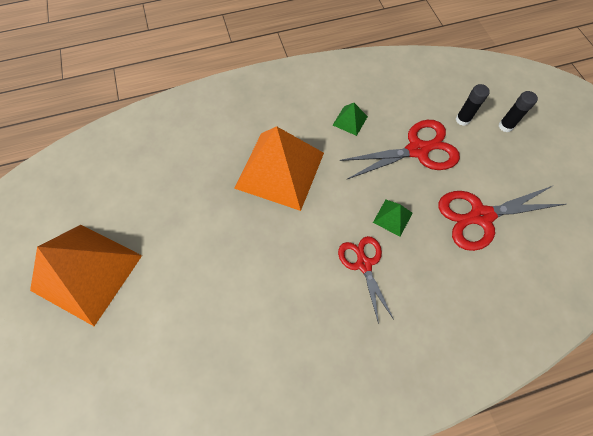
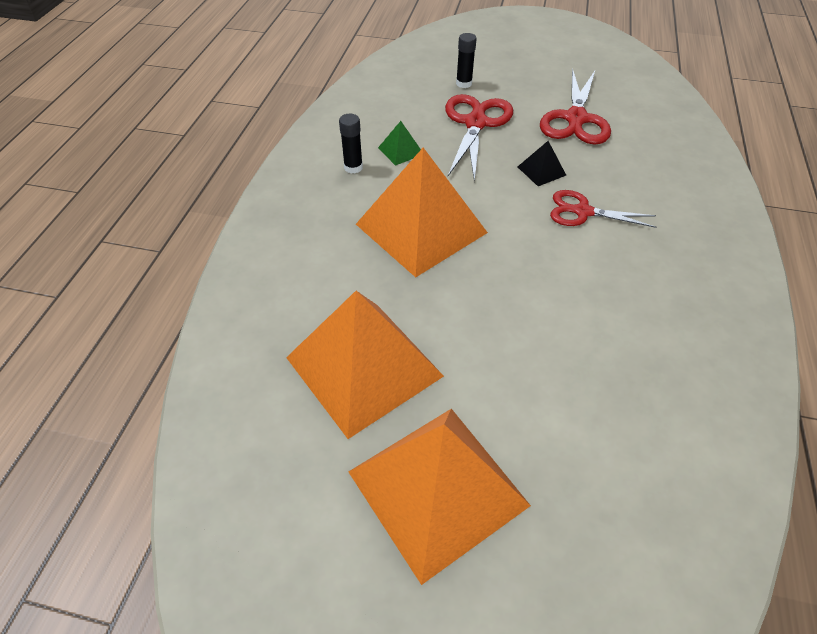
camera: 60 degrees left, 15 degrees down
green pyramid [373,200,412,237] -> black pyramid [518,141,566,186]
black glue stick [499,91,538,132] -> black glue stick moved to [339,114,363,174]
none -> orange pyramid [286,291,444,439]

